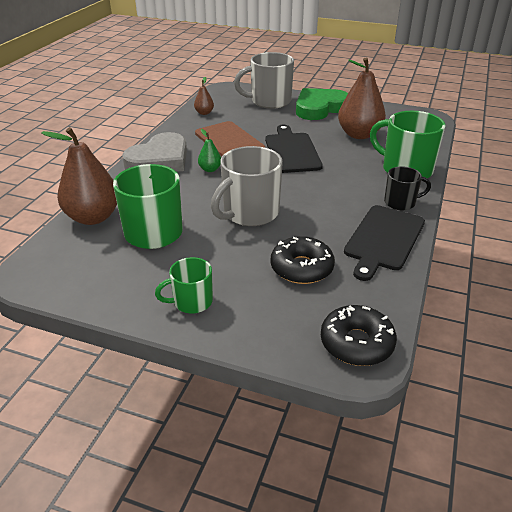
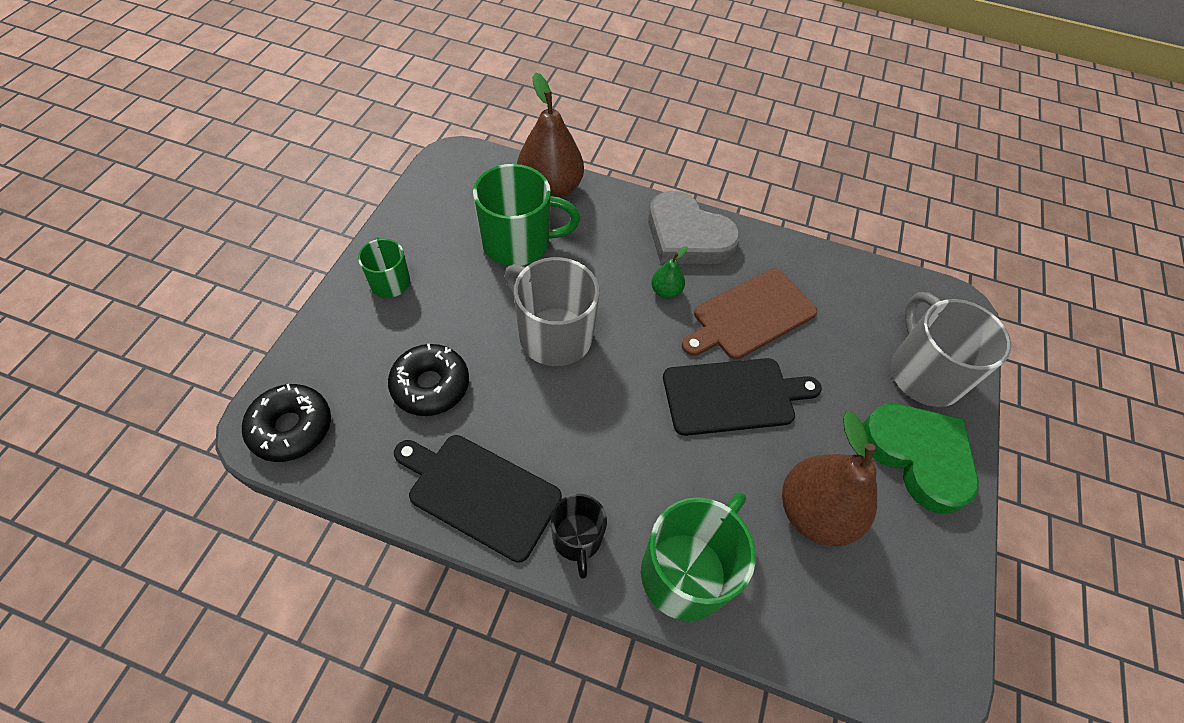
camera: 85 degrees right, 20 degrees up
brown pear [194,77,214,115] -> none

